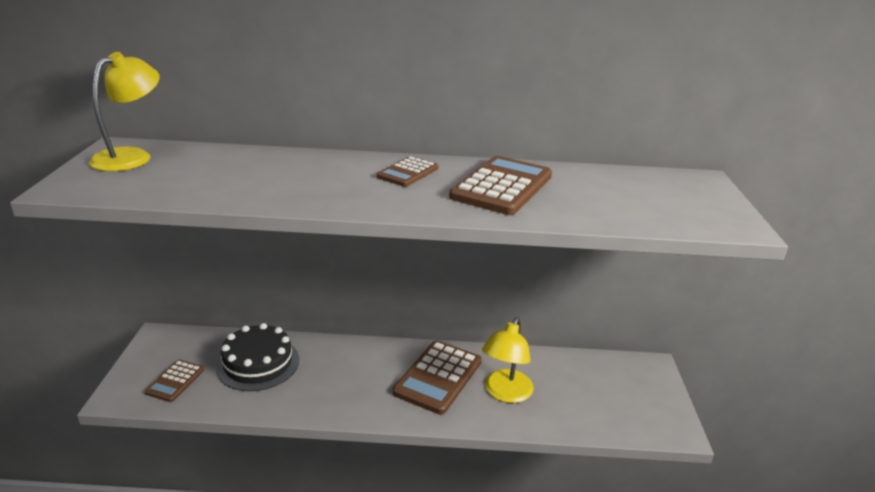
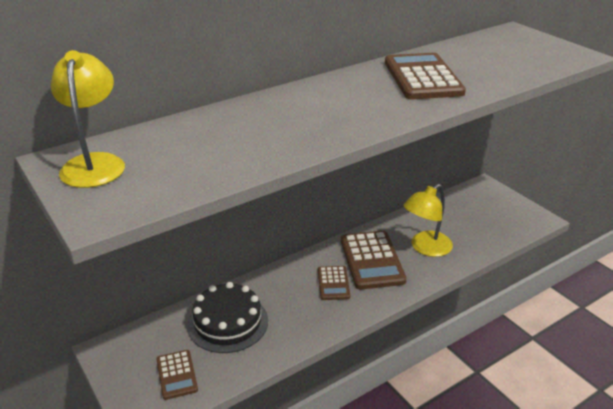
camera: 35 degrees left, 5 degrees up
brown calculator [377,156,438,187] -> brown calculator moved to [318,266,350,300]
yellow lamp [482,318,534,403] -> yellow lamp turned 60 degrees clockwise [403,184,453,257]

